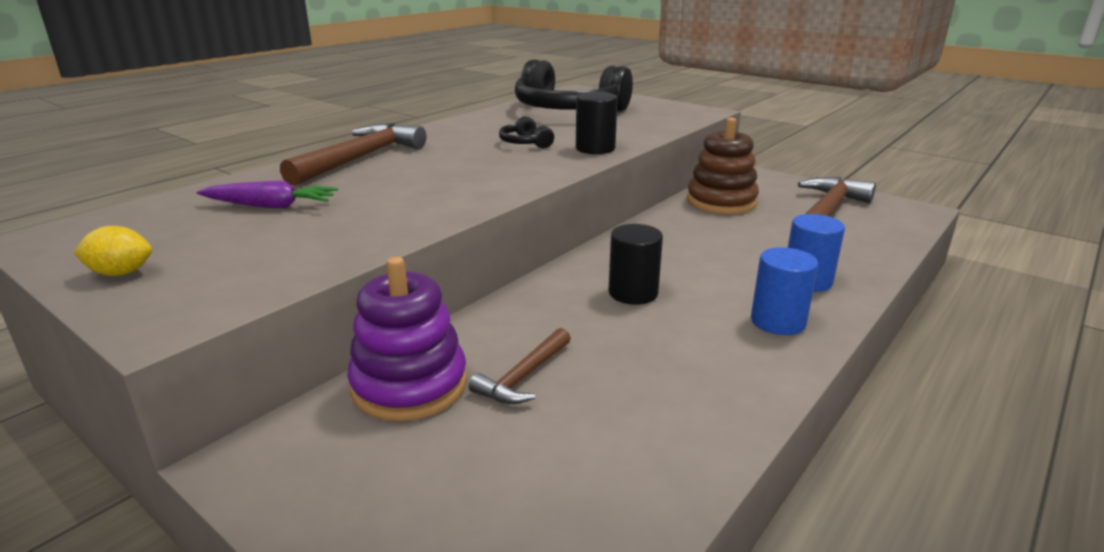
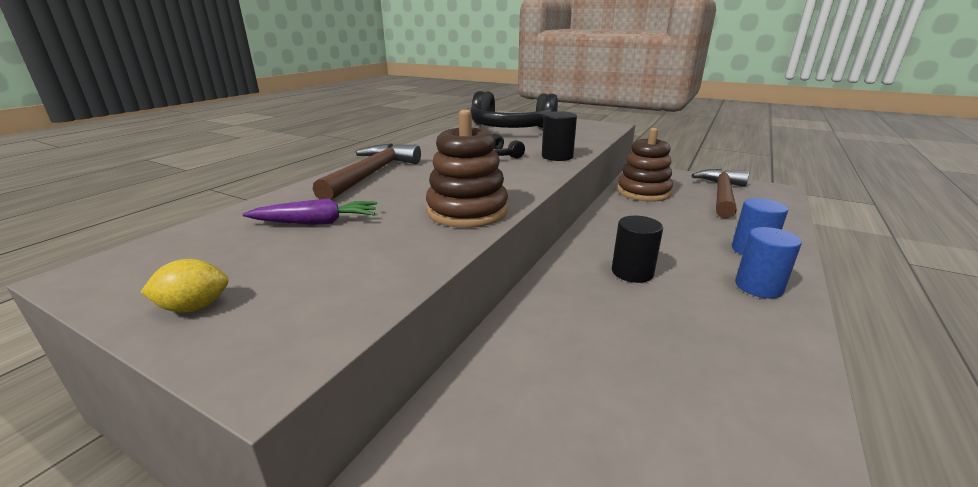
camera: 10 degrees left, 0 degrees up
purple stacking toy [347,257,467,421] -> none
brown hammer [469,328,571,404] -> none
none -> brown stacking toy [426,110,508,228]

